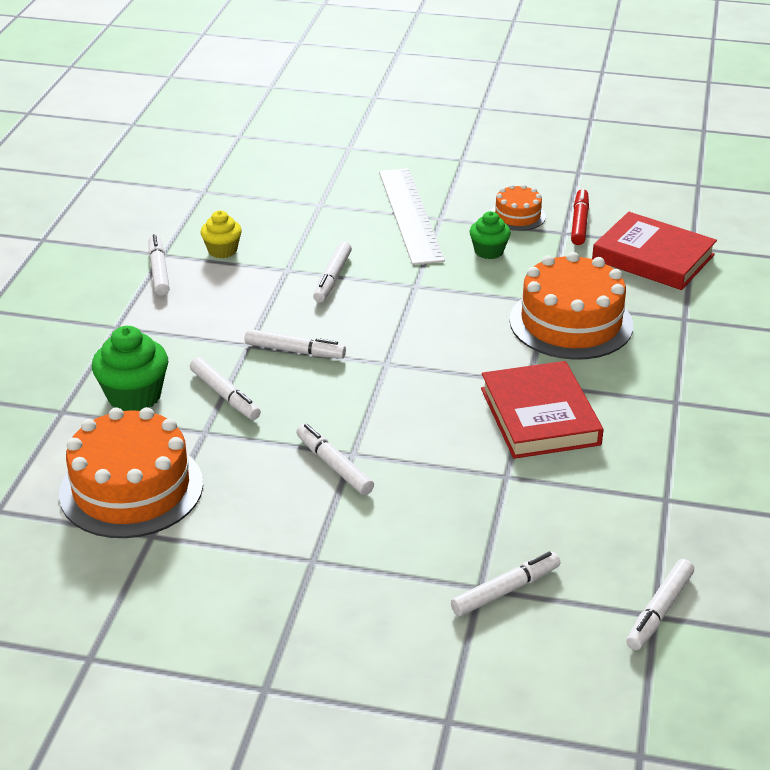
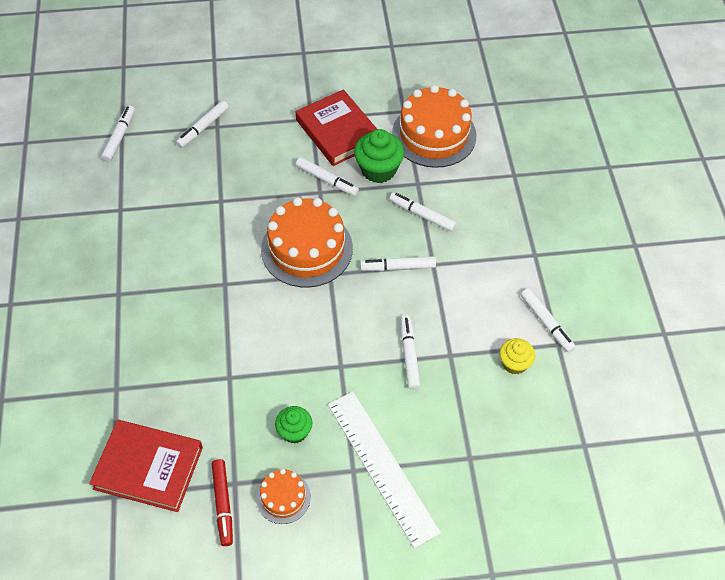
camera: 160 degrees right, 20 degrees up
green cupcake [92,326,168,411] -> green cupcake moved to [354,129,405,183]
red book [481,361,604,459] -> red book moved to [296,89,377,166]
orange cake [509,252,633,360] -> orange cake moved to [261,197,353,287]

